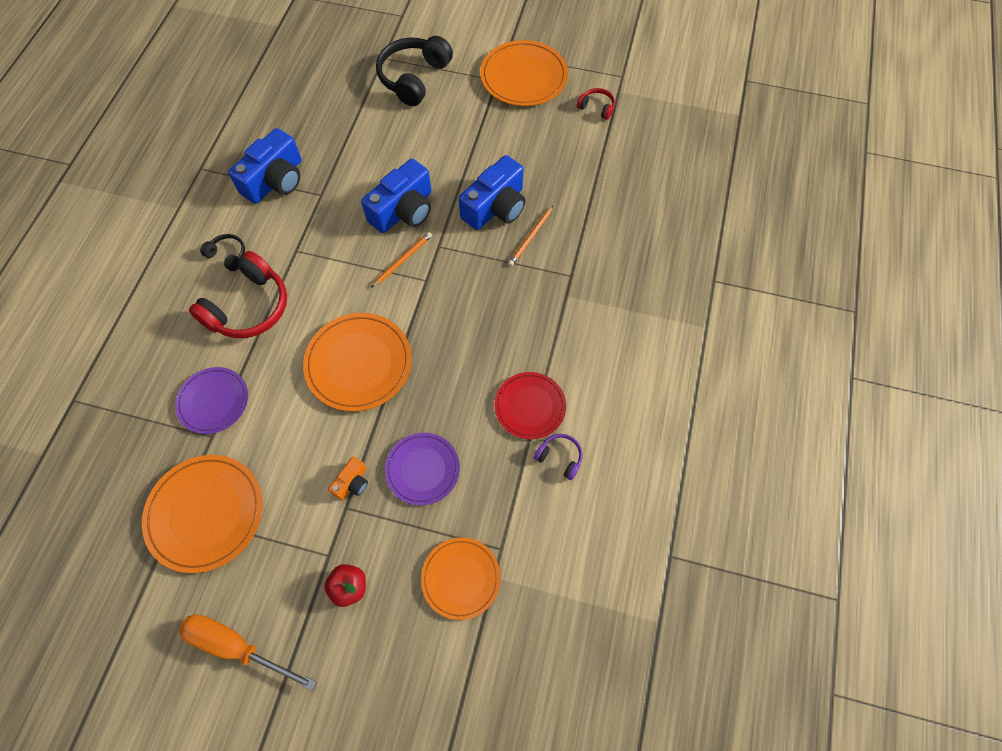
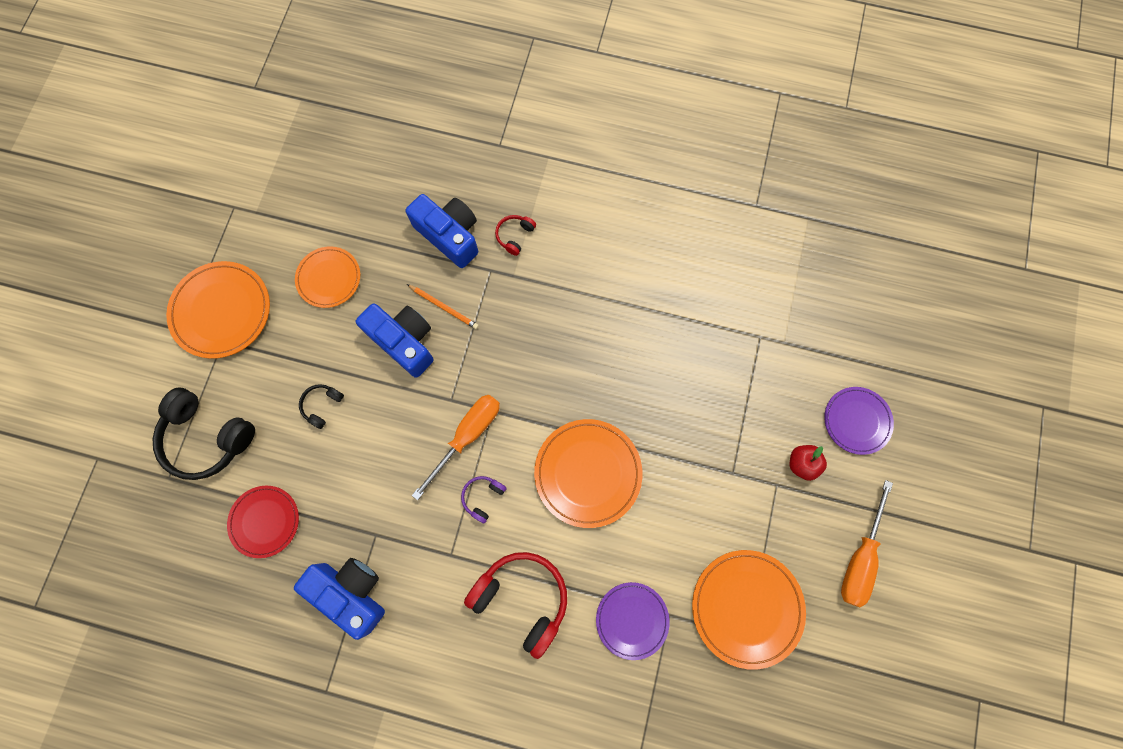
camera: 90 degrees left, 10 degrees up
black headphones [200,234,245,271] -> black headphones moved to [299,384,344,429]
orange camera [328,456,368,501] -> none
blue camera [361,159,432,233] -> blue camera moved to [405,194,478,268]
orange pencil [371,232,432,288] -> orange screwdriver [412,395,500,500]
purple plate [385,433,460,505] -> purple plate moved to [824,387,894,455]
orange plate [421,538,501,620] -> orange plate moved to [295,246,360,308]
red plate [495,372,566,439] -> red plate moved to [227,486,299,558]
purple headphones [534,434,583,480] -> purple headphones moved to [461,476,507,523]
red headphones [577,88,615,120] -> red headphones moved to [495,215,536,256]

